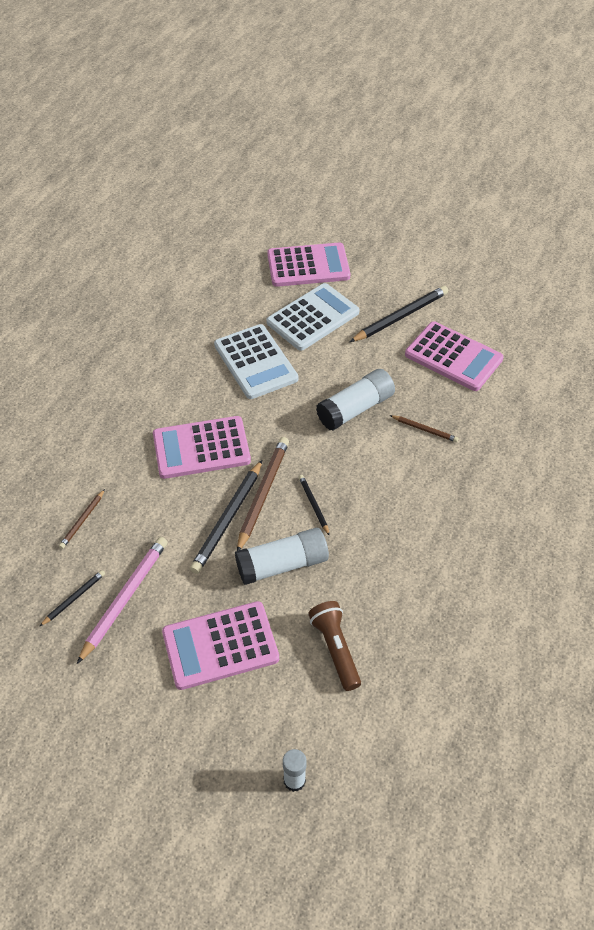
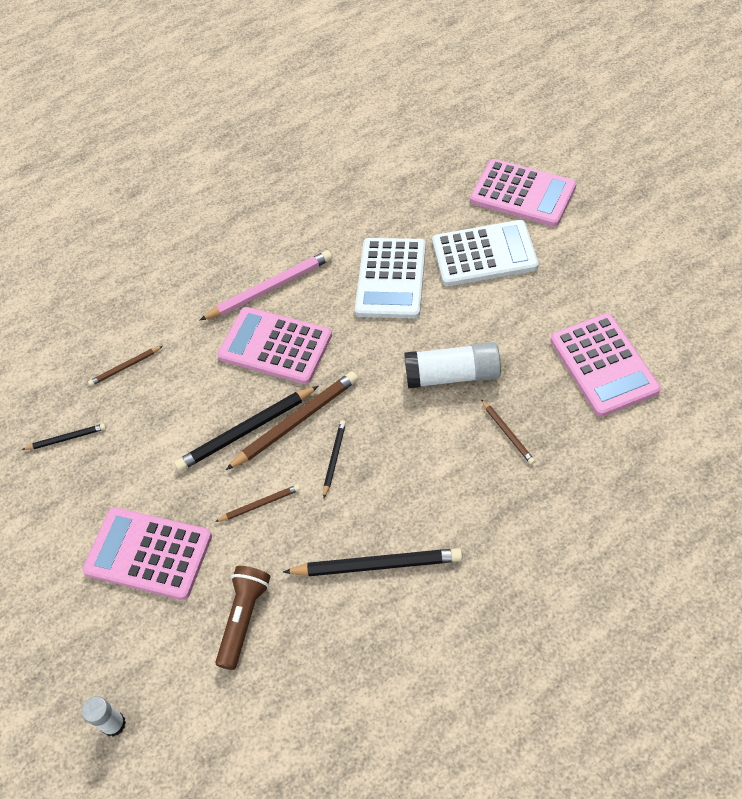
camera: 40 degrees right, 5 degrees up
pink pencil [77,537,167,664] -> pink pencil moved to [200,250,332,320]
white glue stick [235,528,329,585] -> brown pencil [215,484,300,522]
black pencil [350,286,448,342] -> black pencil moved to [283,548,462,576]

